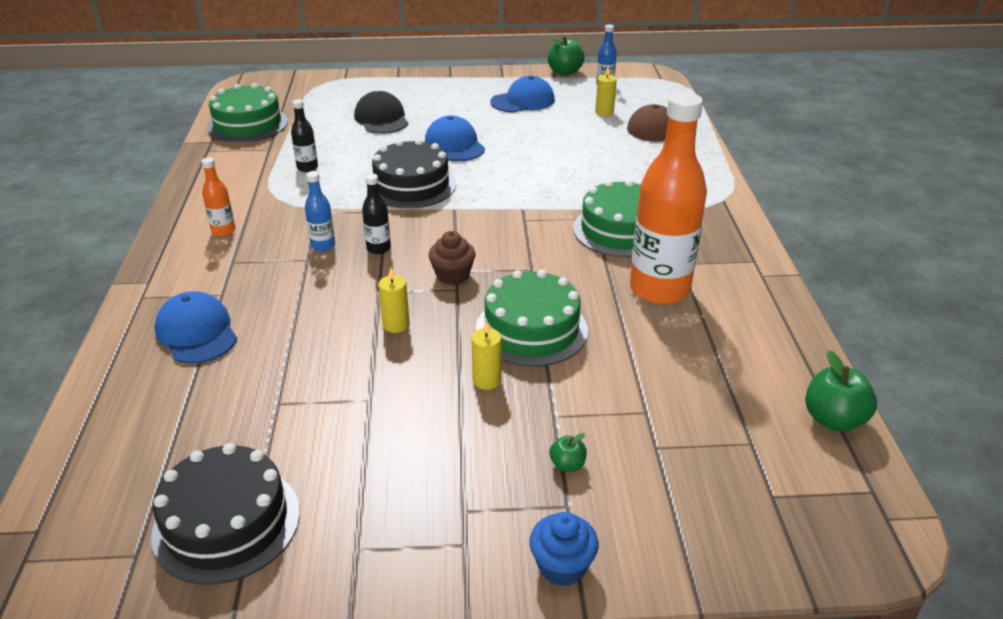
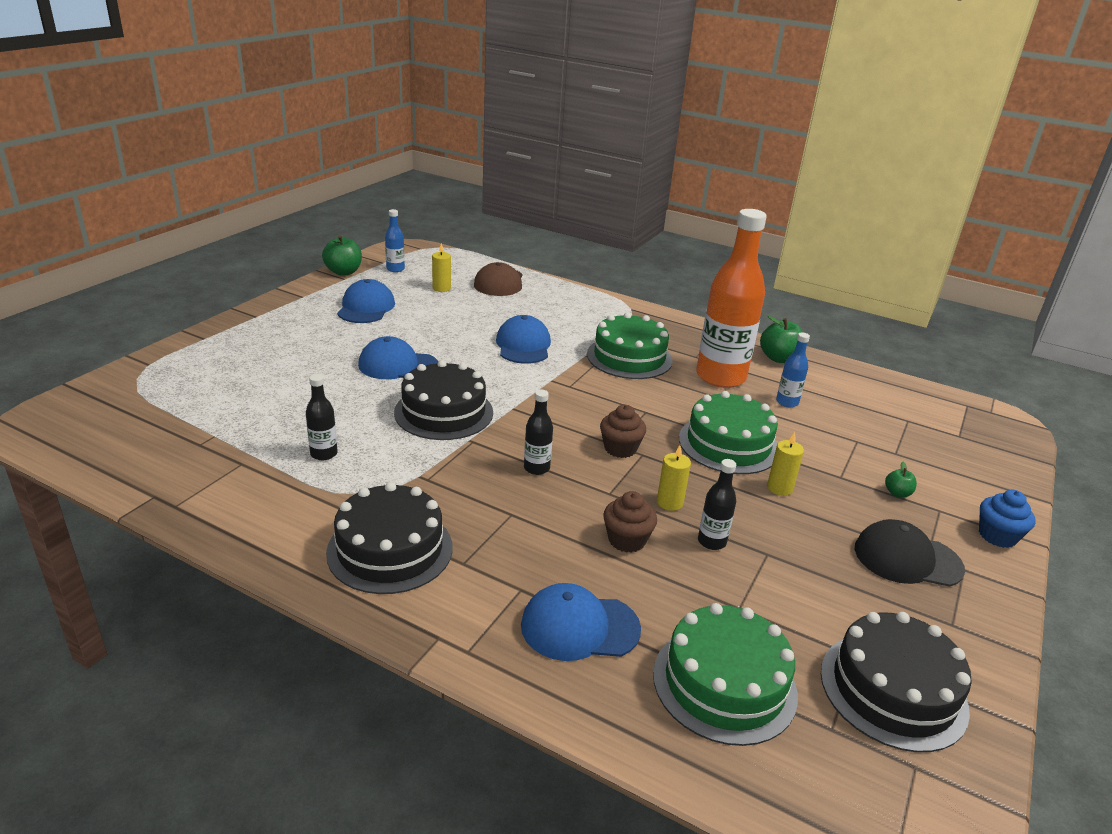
camera: 60 degrees left, 5 degrees down
orange bottle [201,157,236,237] -> black cake [326,482,452,594]
green cake [207,83,288,143] -> green cake moved to [653,603,798,746]
blue bottle [305,171,335,252] -> blue bottle moved to [776,333,810,407]
black cap [354,91,408,134] -> black cap moved to [855,519,965,587]
green apple [805,351,877,432] -> green apple moved to [760,316,803,363]
none -> blue cap [496,315,551,364]
none -> brown cupcake [603,491,657,553]
none -> black bottle [698,459,736,550]

